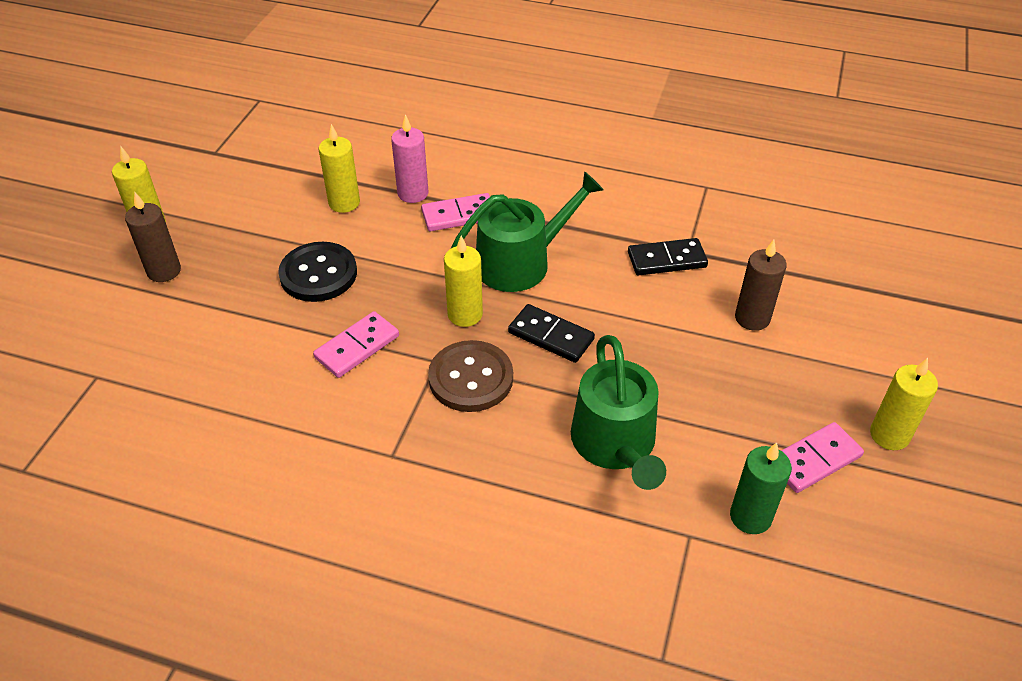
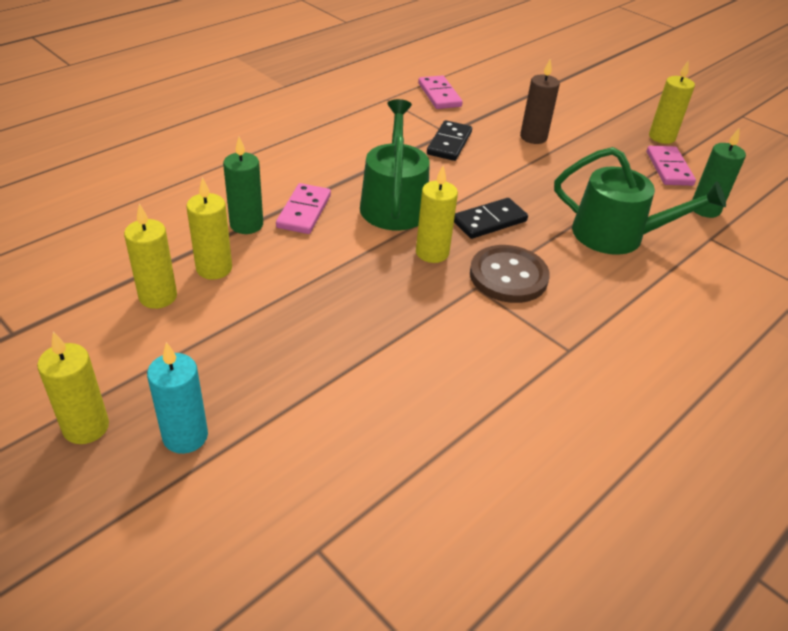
camera: 65 degrees left, 5 degrees down
brown candle [125,192,181,282] -> turquoise candle [147,342,208,454]
black button [278,242,357,302] -> none
pink domino [313,311,399,378] -> pink domino moved to [418,75,463,109]
pink candle [391,114,428,203] -> green candle [223,137,263,234]
none -> yellow candle [124,204,177,309]

